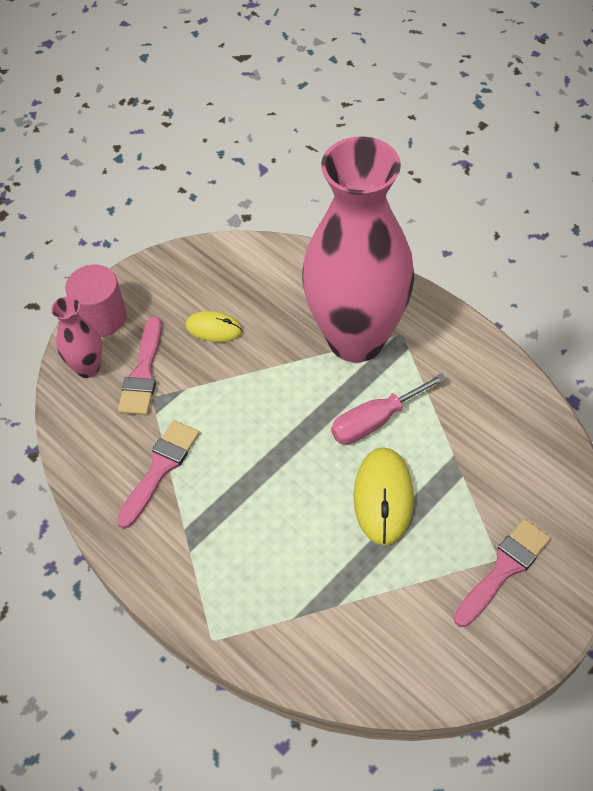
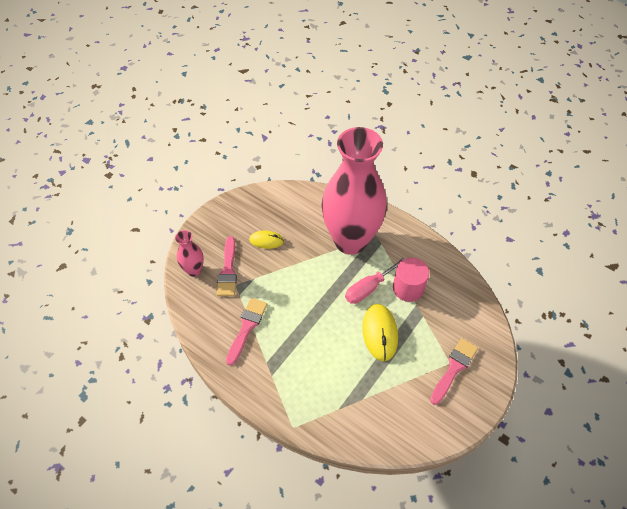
camera: 10 degrees left, 0 degrees up
pink cylinder [65,265,126,337] -> pink cylinder moved to [393,258,429,302]

